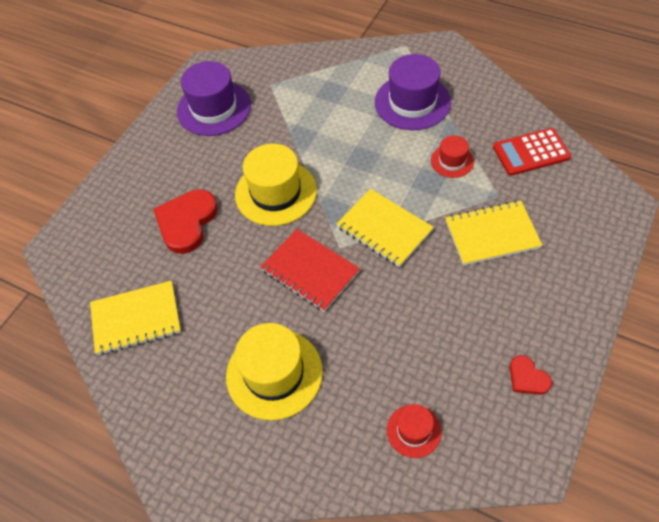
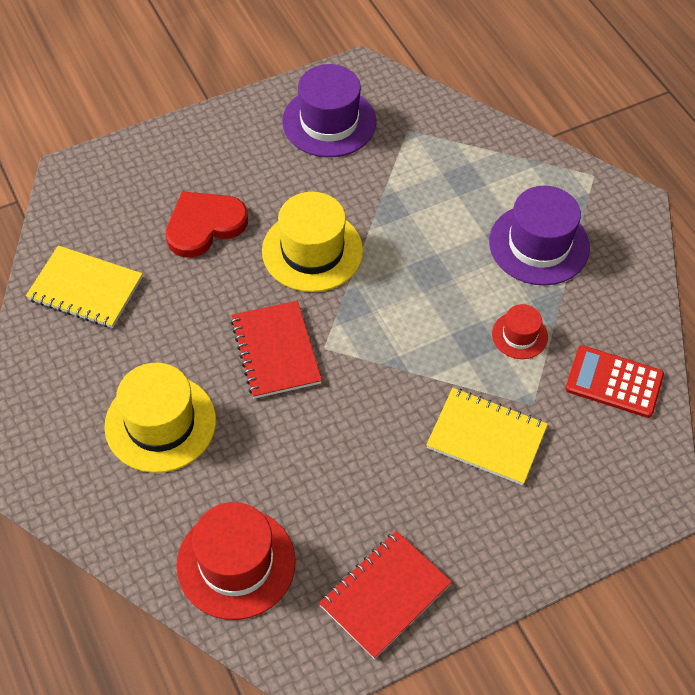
camera: 30 degrees right, 0 degrees up
yellow notebook [336,189,434,267] -> none
red hat [387,404,442,458] -> red hat [176,502,296,620], size x1.89
red heart [510,355,552,395] -> red notebook [319,531,452,659]

